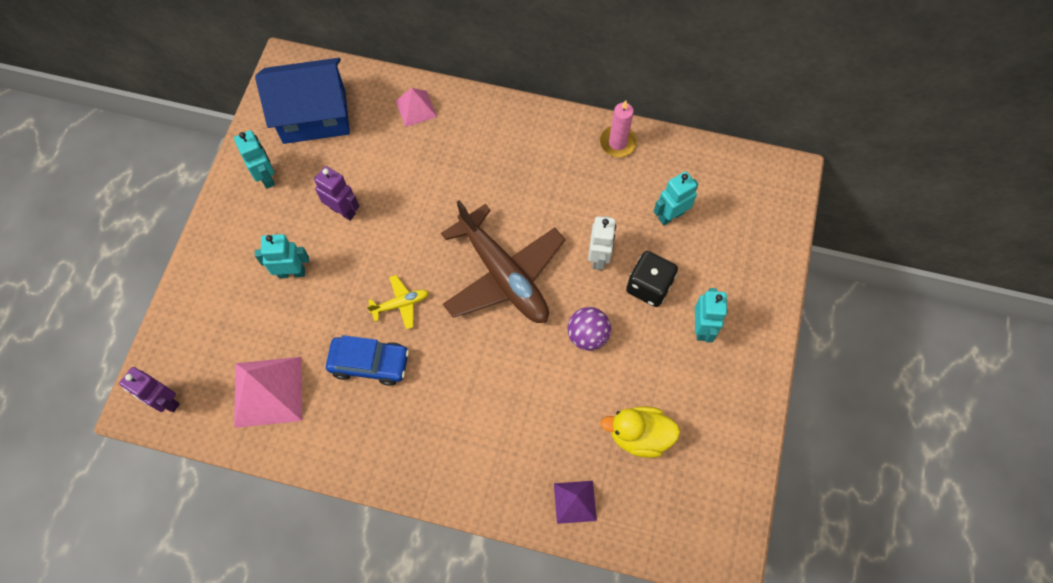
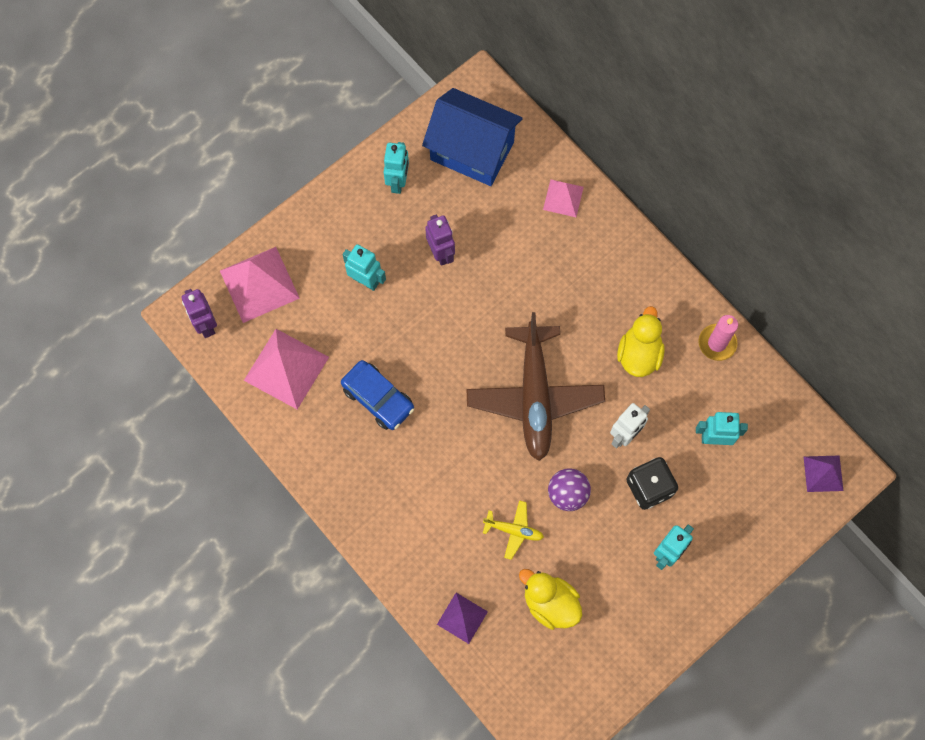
camera: 35 degrees right, 5 degrees up
yellow plane [367,275,429,330] -> yellow plane moved to [483,500,544,560]
none -> pink pyramid [220,247,300,323]
none -> yellow duck [617,306,665,377]
none -> purple pyramid [804,455,843,492]

